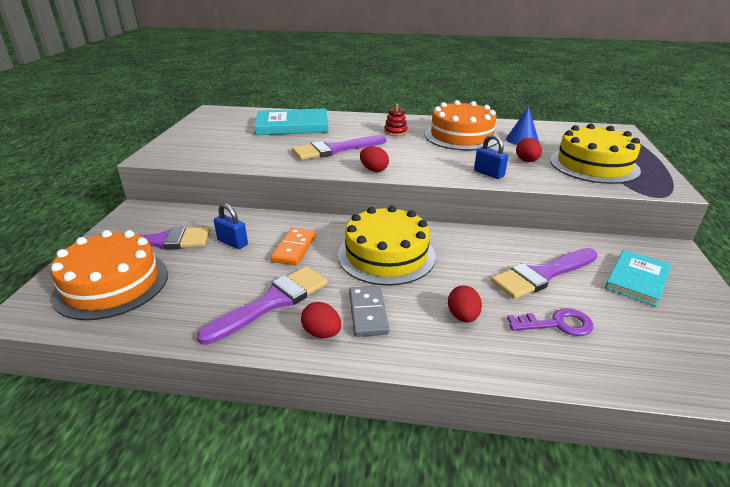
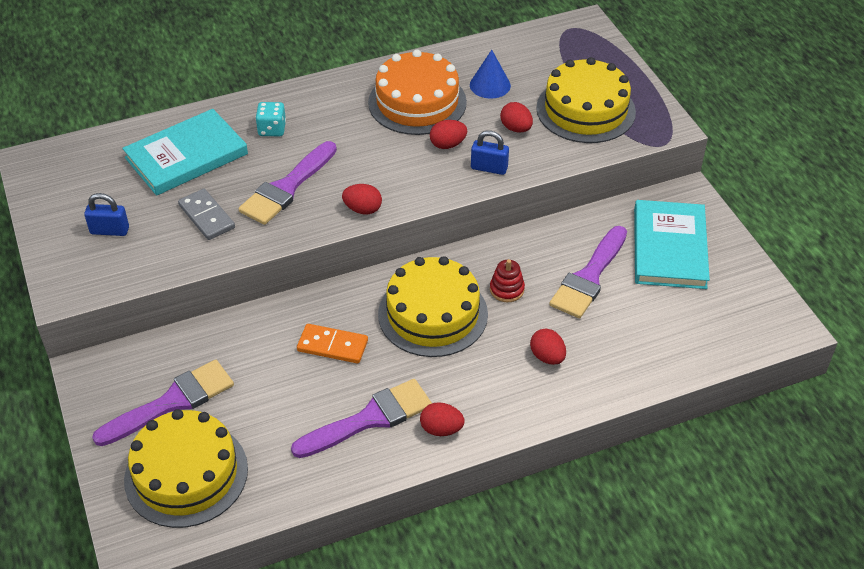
camera: 30 degrees left, 15 degrees up
orange cake [51,230,168,320] -> yellow cake [124,409,248,528]
purple brush [197,266,328,345] -> purple brush turned 45 degrees clockwise [291,379,432,458]
blue padlock [214,203,248,249] -> blue padlock moved to [84,193,129,236]
orange domino [270,228,316,265] -> orange domino turned 60 degrees counterclockwise [297,324,368,364]
grey domino [349,286,389,337] -> grey domino moved to [178,189,235,240]
red stacking toy [384,103,408,136] -> red stacking toy moved to [490,259,525,302]
purple key [507,308,593,336] -> none
turquoise book [605,250,672,307] -> turquoise book [634,200,710,289], size x1.52
none -> turquoise dice [256,102,286,136]
none -> red egg [430,120,467,149]

